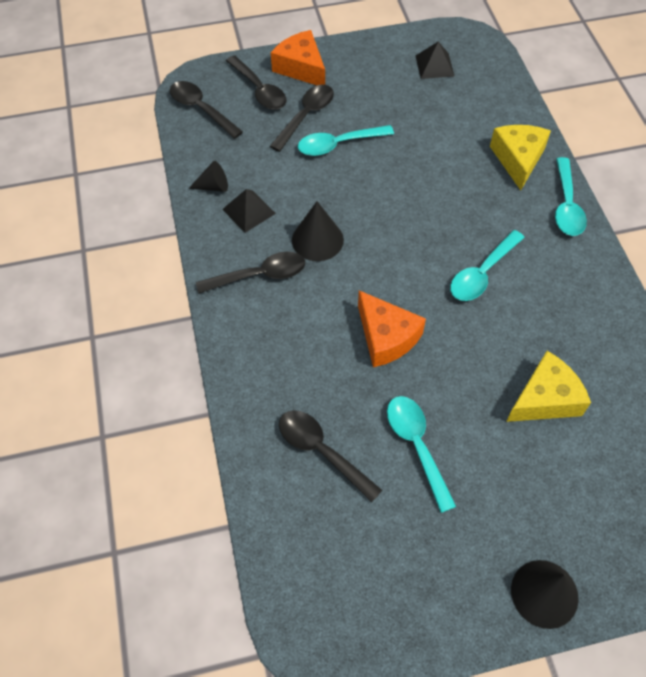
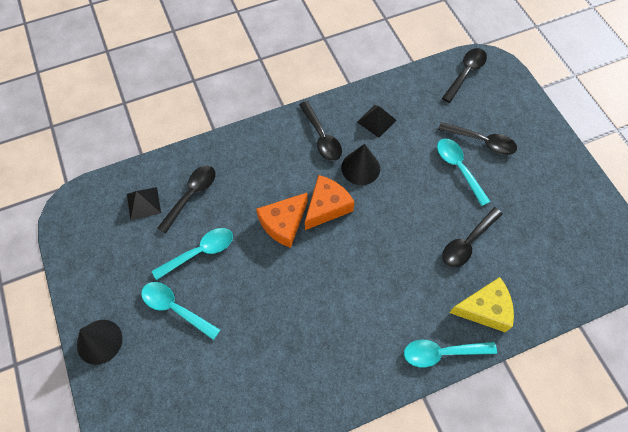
camera: 80 degrees right, 5 degrees up
black cone [188,161,228,192] -> none
black spoon [226,55,287,110] -> black spoon moved to [442,207,503,267]
orange cheese [271,30,325,85] -> orange cheese moved to [305,175,355,230]
black pyramid [416,41,455,79] -> black pyramid moved to [127,187,161,220]
turquoise spoon [450,230,525,301] -> turquoise spoon moved to [141,282,220,340]
yellow cheese [506,351,591,422] -> none

